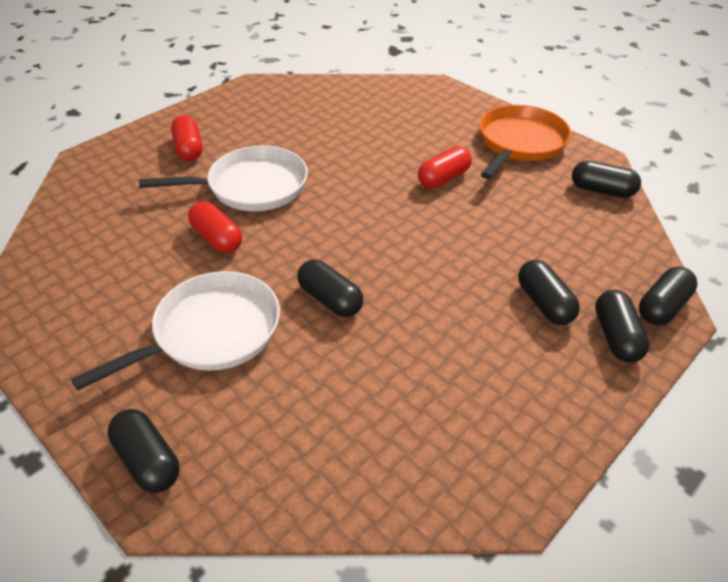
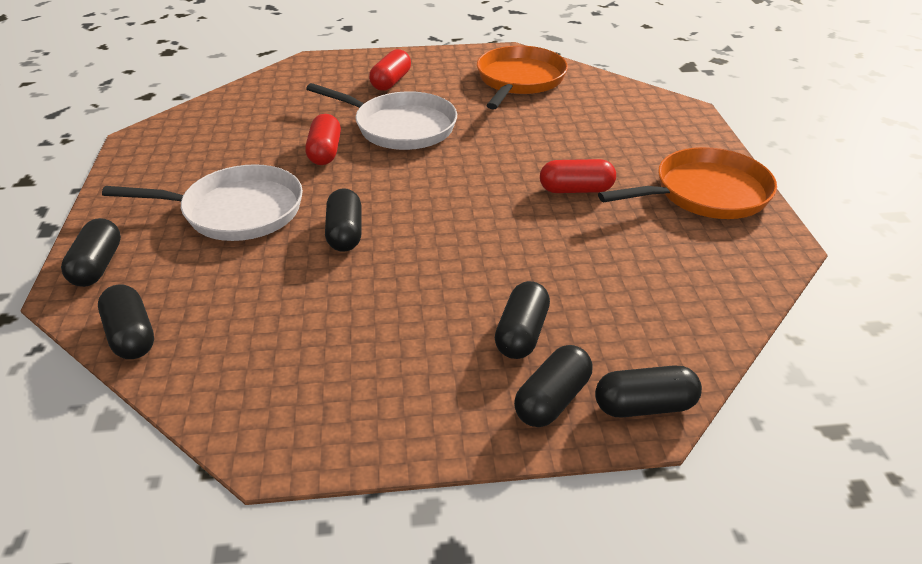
camera: 40 degrees right, 5 degrees down
black capsule [572,161,641,198] -> black capsule moved to [98,284,154,359]
none -> orange pan [477,46,568,110]

